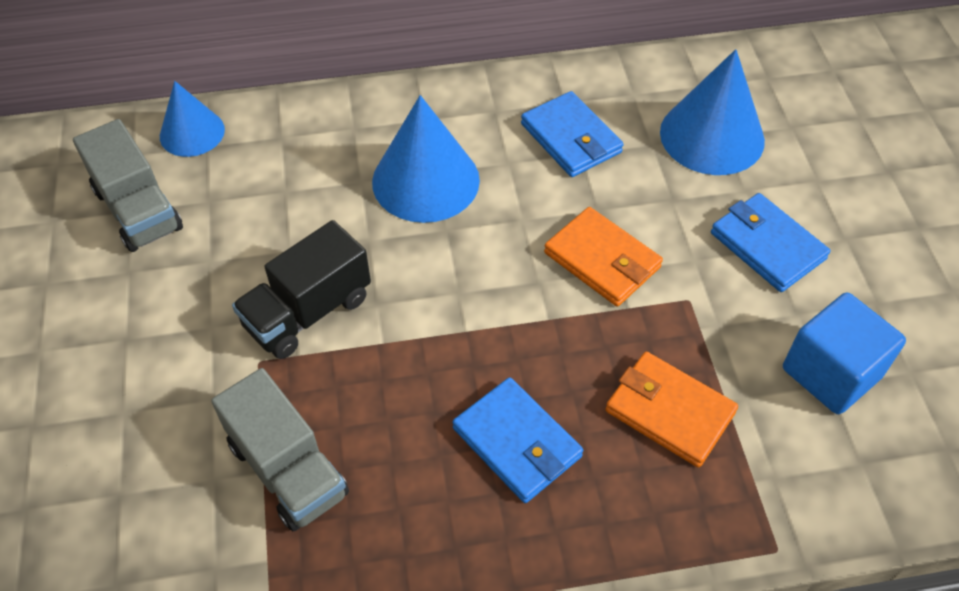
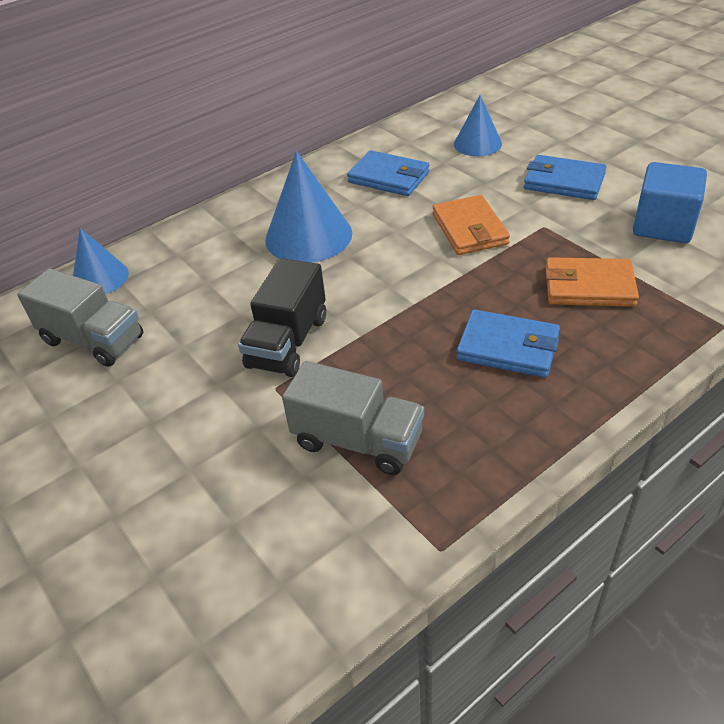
camera: 25 degrees left, 10 degrees down
orange wallet [544,207,663,306] -> orange wallet turned 60 degrees clockwise [433,195,510,255]
blue cone [660,49,765,175] -> blue cone [454,95,502,156], size x0.62

